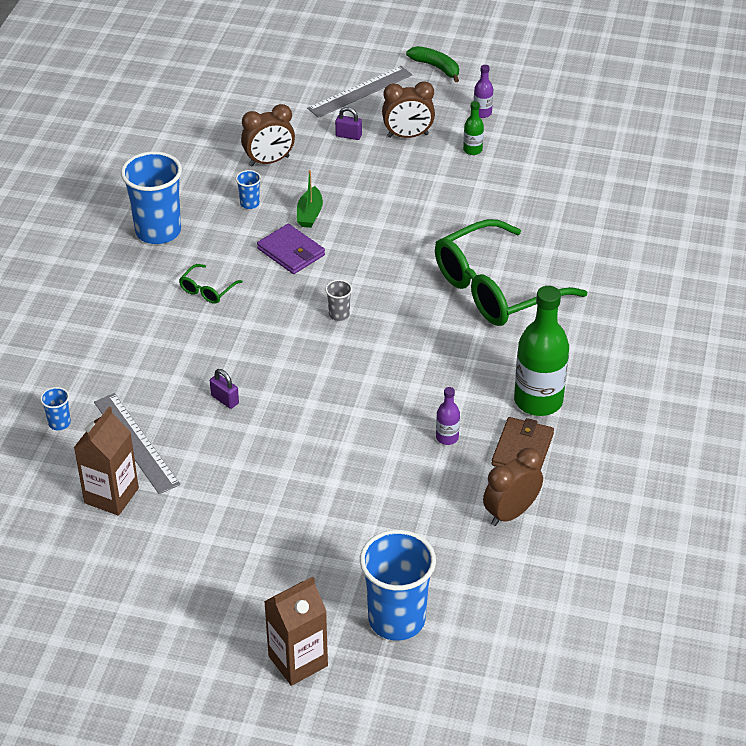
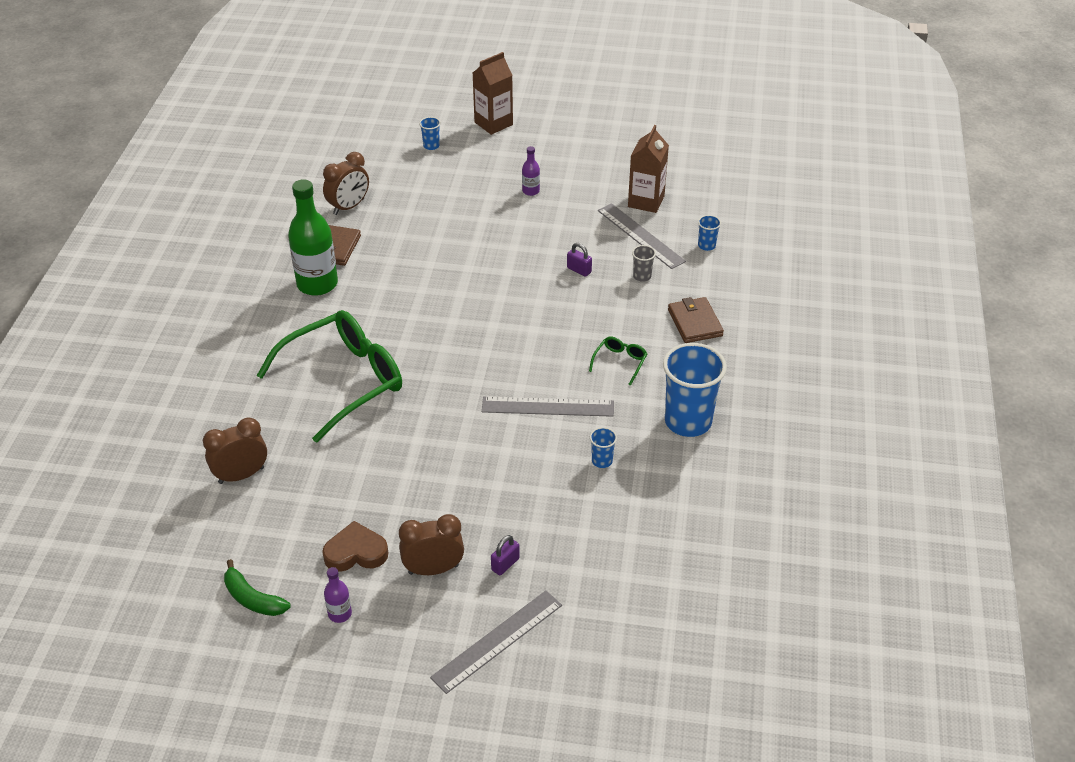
camera: 175 degrees right, 0 degrees up
brown clock [241,104,295,166] -> brown clock moved to [203,417,267,484]
purple wallet [257,224,325,274] -> grey ruler [482,396,614,417]
green boat [297,170,323,228] -> none
grey cup [325,280,352,321] -> grey cup moved to [632,245,656,282]
purple padlock [335,107,362,140] -> purple padlock turned 60 degrees counterclockwise [491,535,520,575]
blue cup [360,530,436,641] -> blue cup [419,117,441,150], size x0.43
green banana [406,46,459,82] -> green banana moved to [224,559,291,616]
purple bottle [436,387,460,445] -> purple bottle moved to [522,146,540,196]
green bottle [463,101,484,155] -> brown heart [322,521,388,572]
none -> brown wallet [668,297,724,343]

